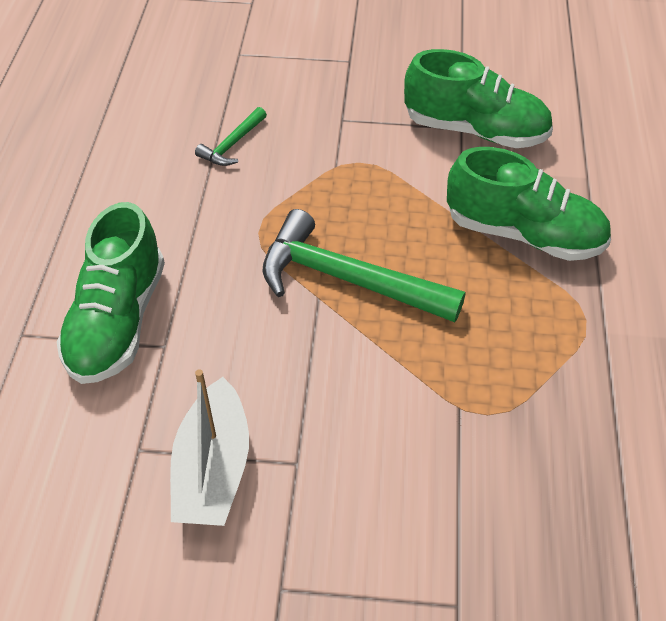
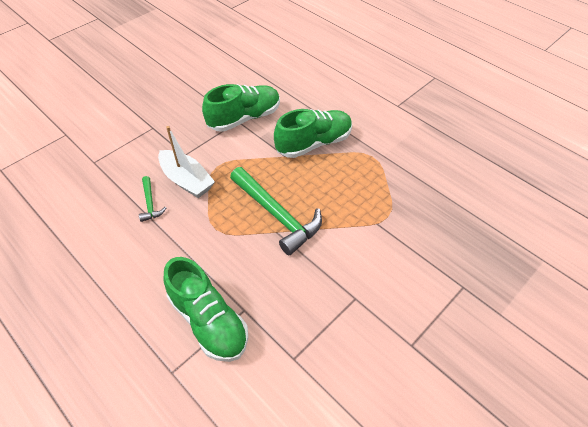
camera: 50 degrees left, 0 degrees up
white boat [170,369,249,526] -> white boat moved to [158,126,215,198]
green hammer [262,209,466,322] -> green hammer turned 105 degrees counterclockwise [230,167,322,255]

